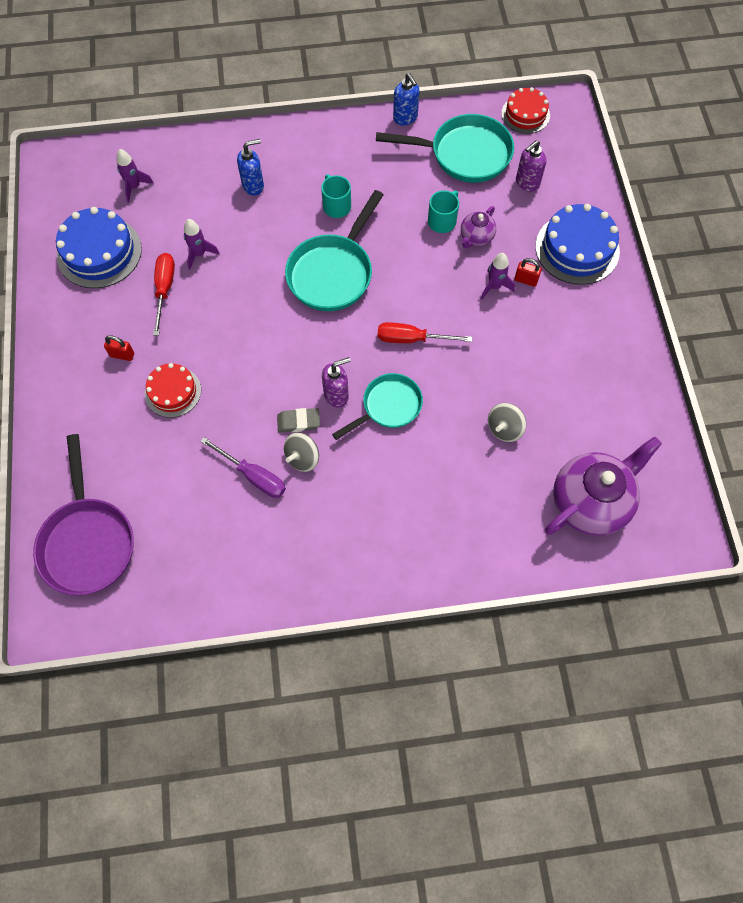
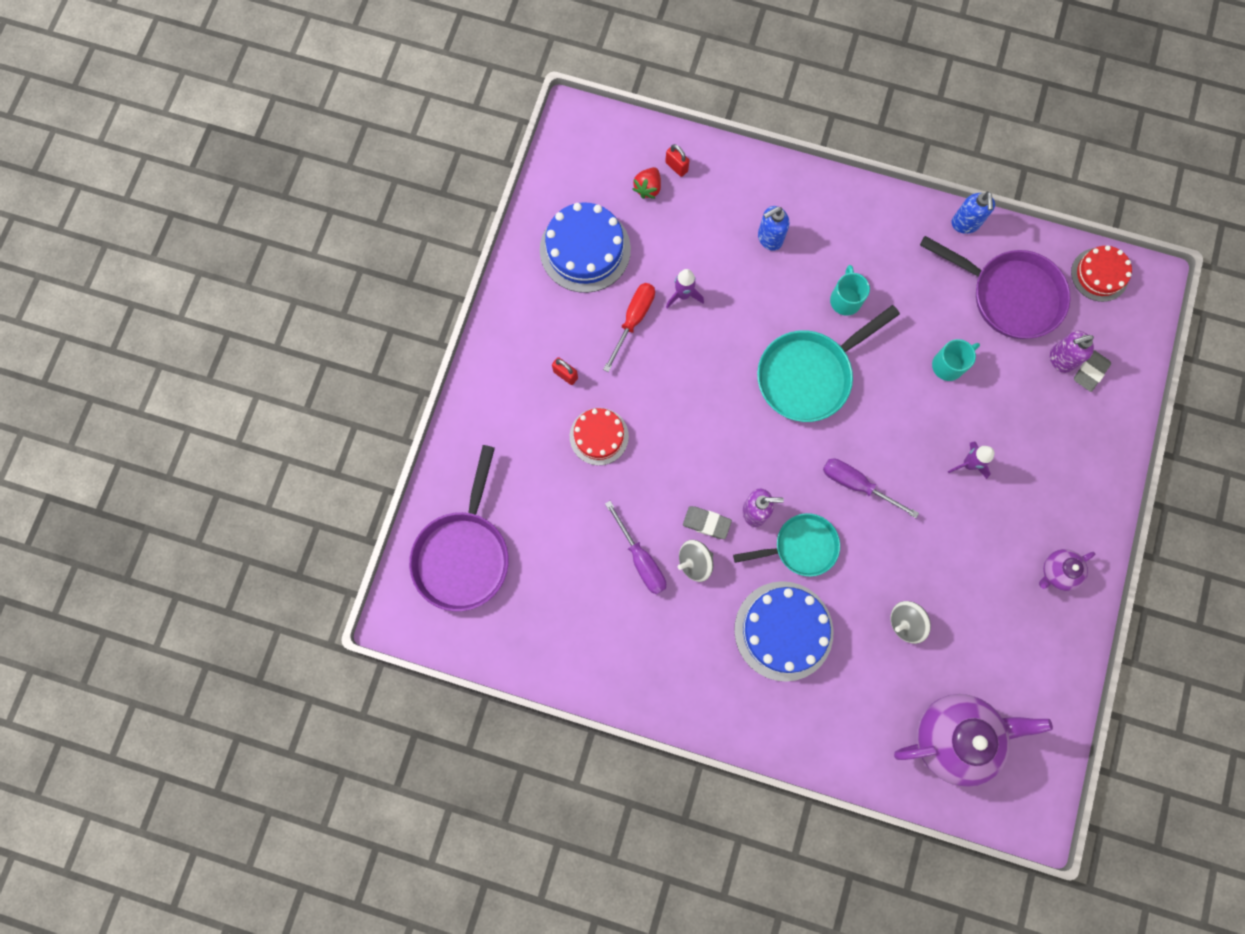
camera: 25 degrees right, 10 degrees up
purple rocket [117,149,154,203] -> red strawberry [632,167,661,199]
blue soap dispenser [237,139,264,196] -> blue soap dispenser turned 150 degrees clockwise [758,206,789,251]
turquoise pan [376,114,514,183] -> purple pan [920,236,1070,339]
red screwdriver [377,322,472,343] -> purple screwdriver [823,459,919,518]
purple teapot [461,206,496,248] -> purple teapot moved to [1039,549,1096,591]
red padlock [514,258,542,287] -> red padlock moved to [665,144,689,177]
blue cake [535,204,620,285] -> blue cake moved to [734,581,834,682]
none -> grey eraser [1074,350,1111,392]

